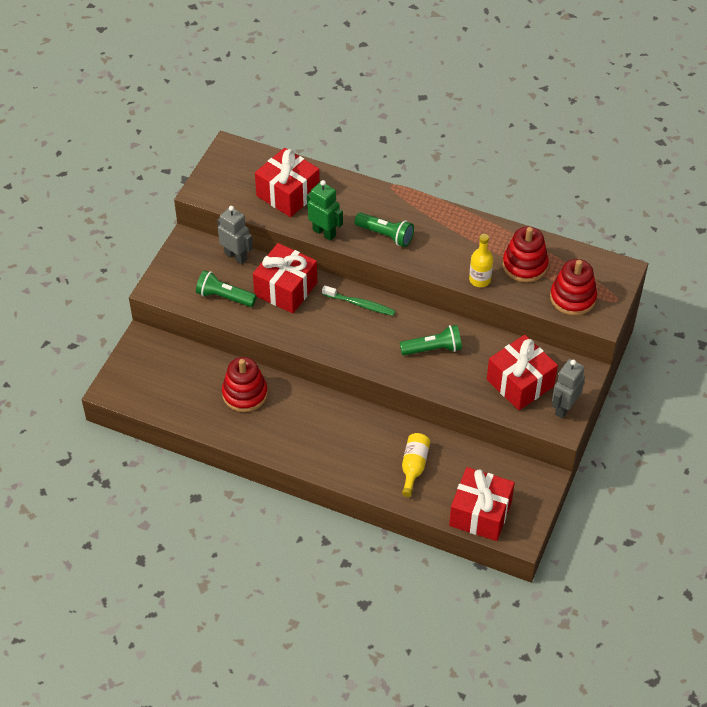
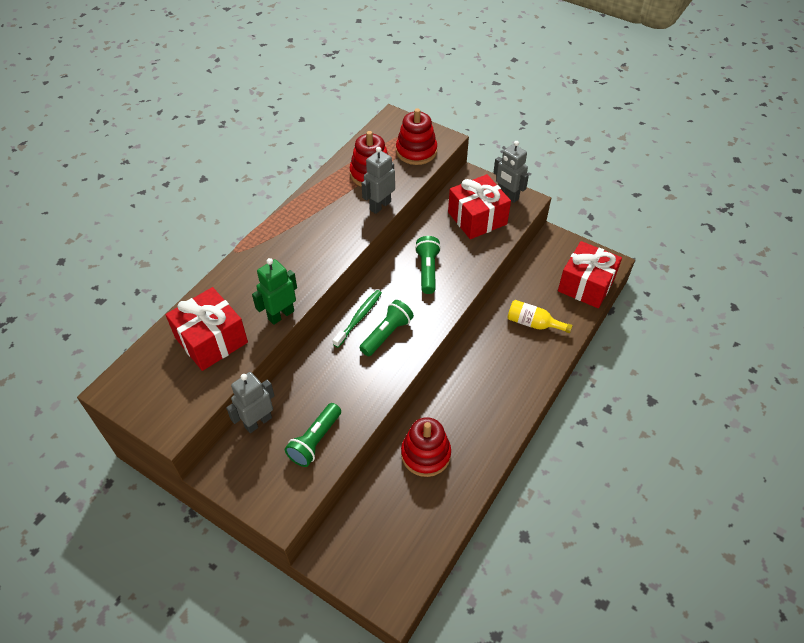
camera: 80 degrees left, 0 degrees up
red gift [253,243,317,314] -> none
green flashlight [354,213,414,247] -> green flashlight moved to [360,300,414,356]
yellow bottle [469,234,493,287] -> grey robot [362,147,395,214]

